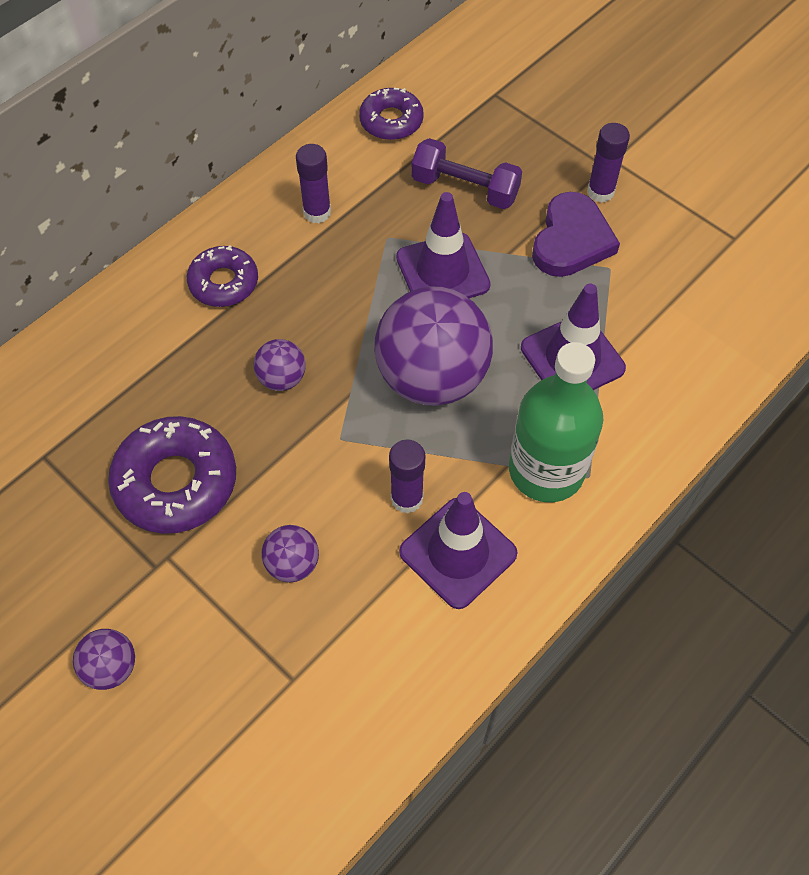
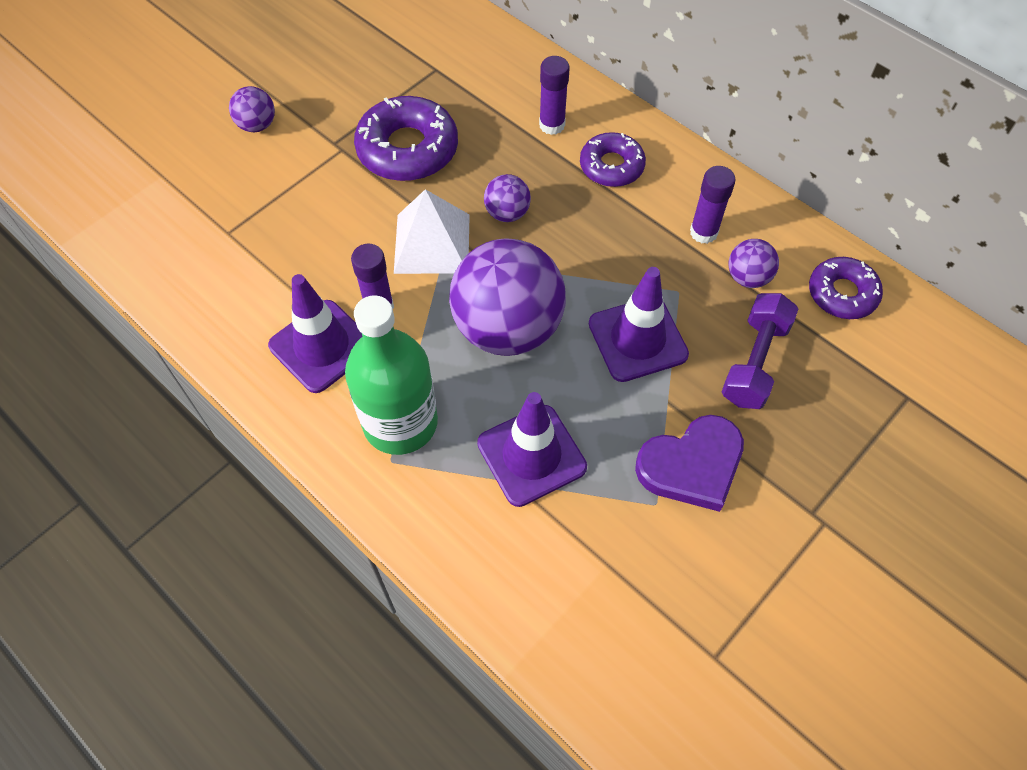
camera: 90 degrees right, 0 degrees up
purple ball [261,525,319,582] -> purple ball moved to [728,239,779,288]
purple heart [532,192,620,277] -> purple heart turned 45 degrees counterclockwise [635,415,744,512]
purple glue stick [587,123,630,203] -> purple glue stick moved to [539,56,570,135]
none -> white pyramid [394,189,470,274]

